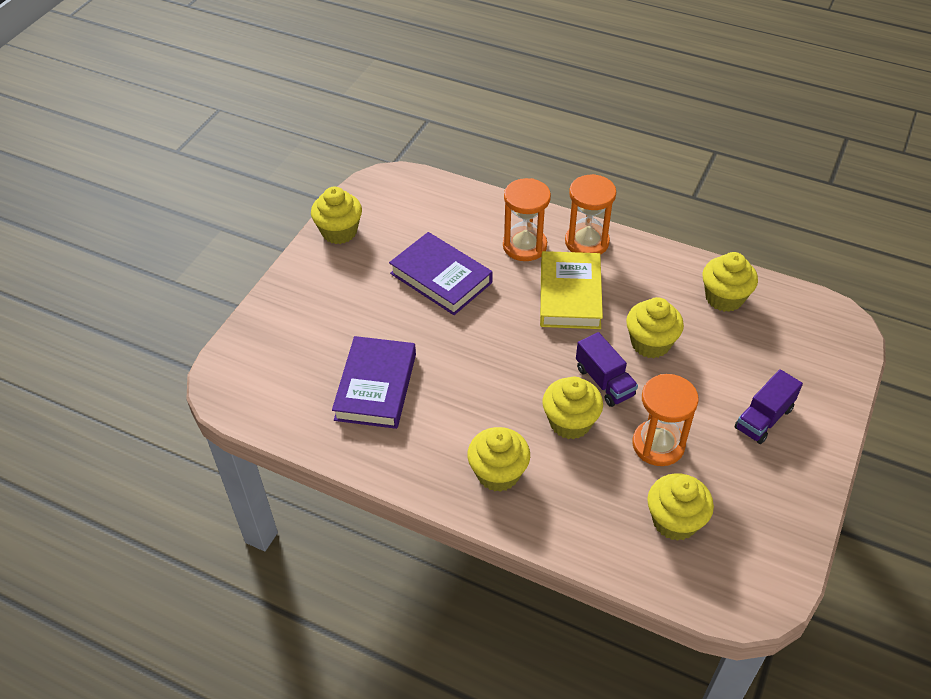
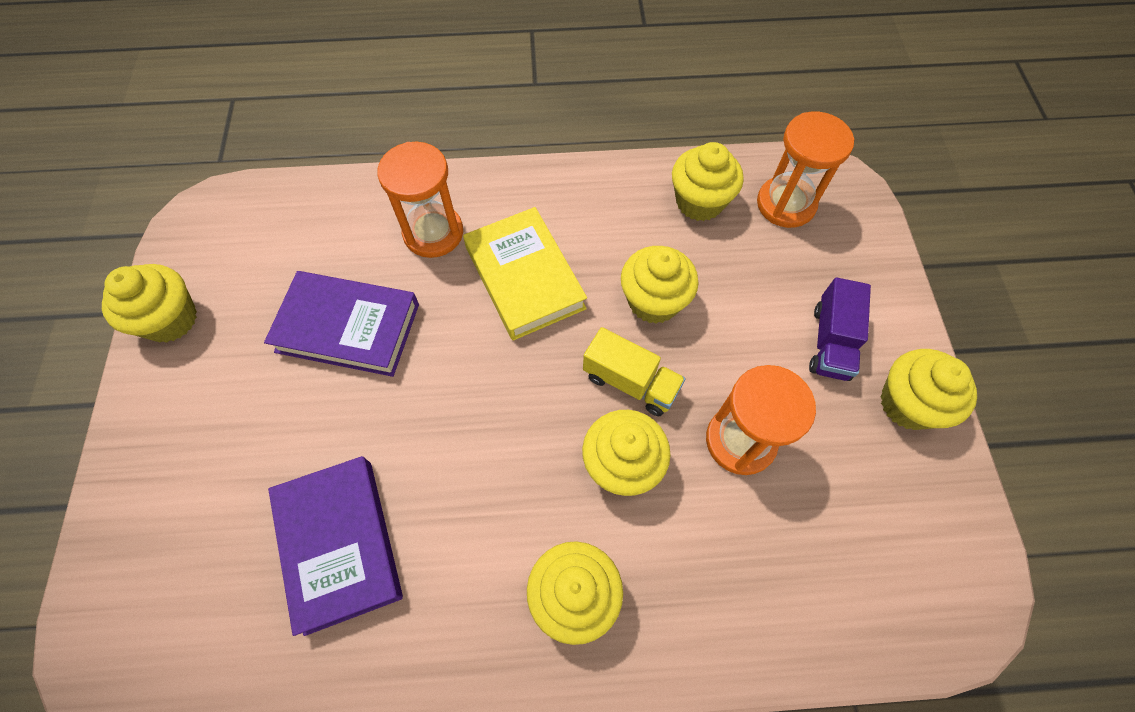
camera: 30 degrees left, 15 degrees up
orange hourglass [565,174,616,255] -> orange hourglass moved to [757,112,854,228]
purple truck [576,332,638,407] -> yellow truck [583,327,685,416]
yellow cupcake [647,473,714,541] -> yellow cupcake moved to [881,349,977,430]

